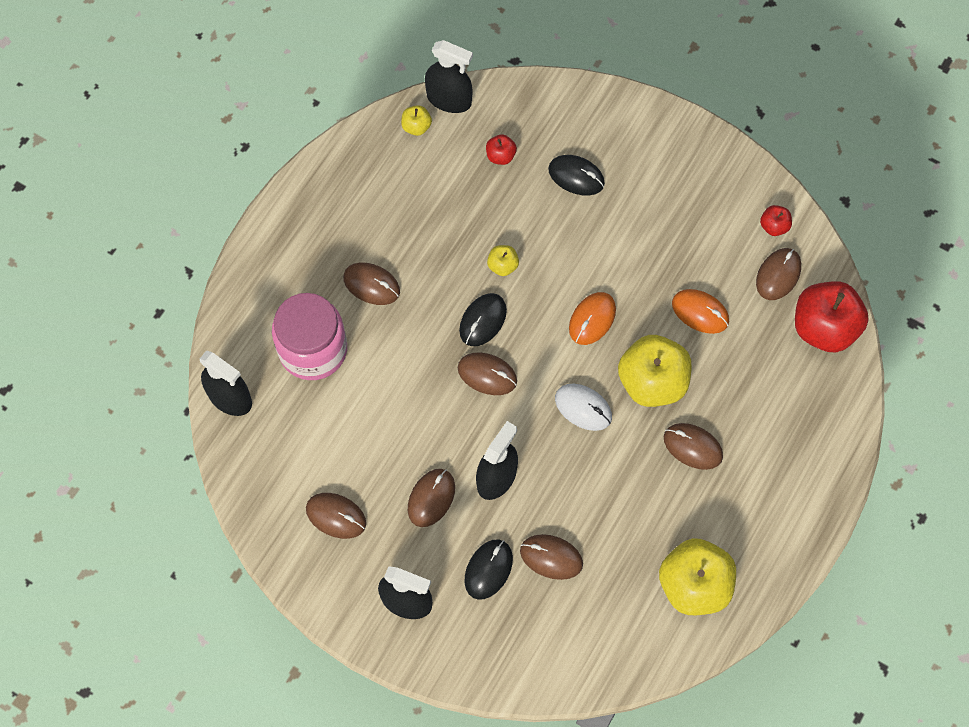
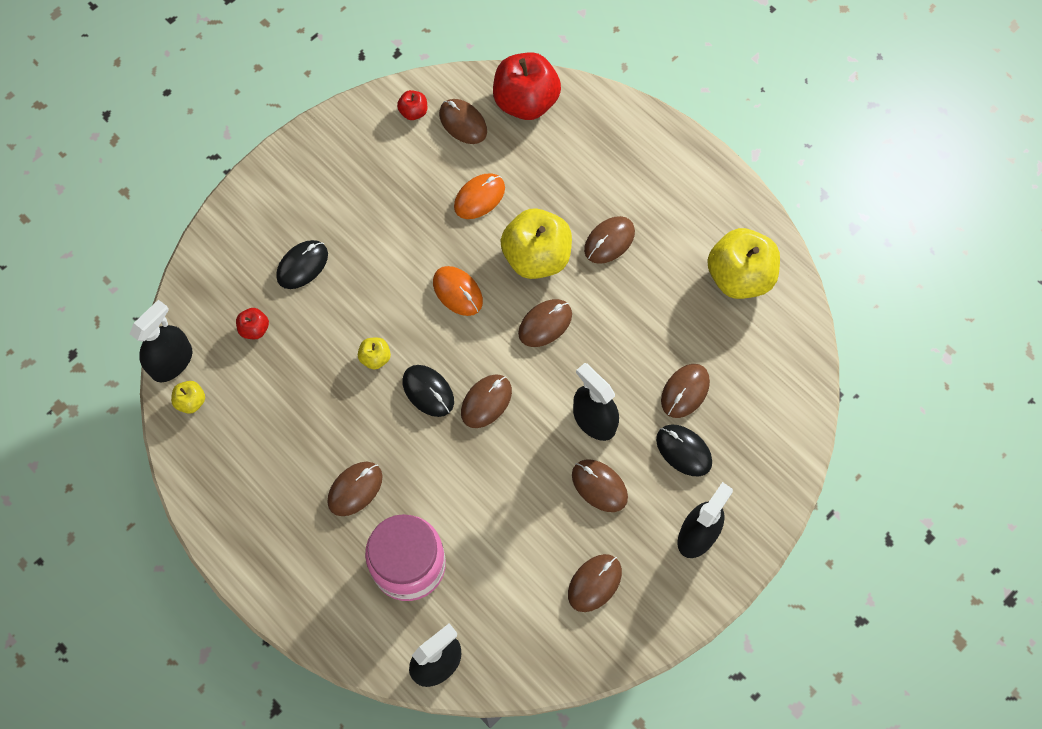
camera: 75 degrees left, 0 degrees up
white mouse [555,383,612,431] -> brown mouse [518,299,572,347]

